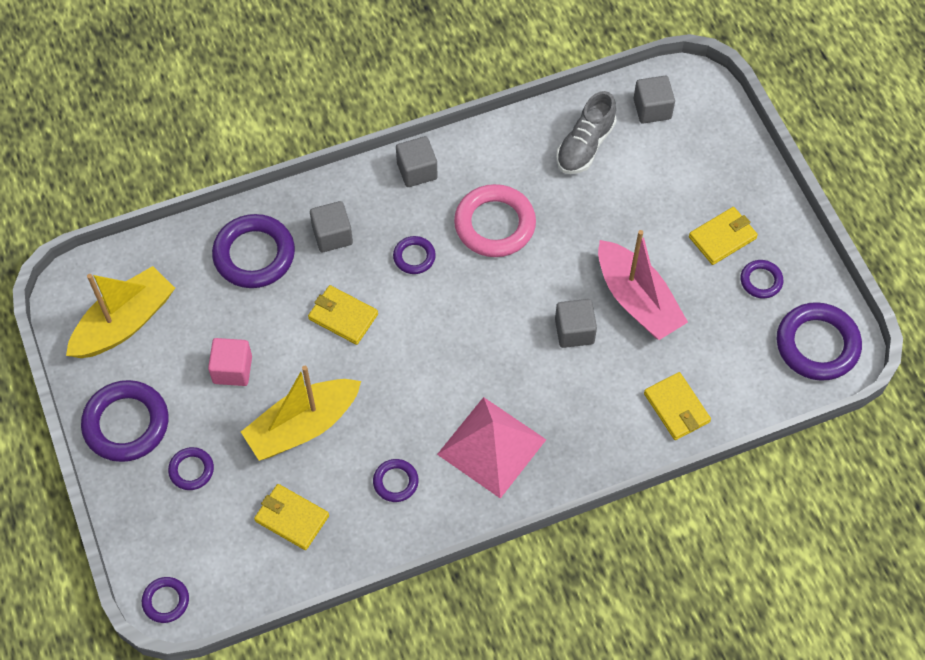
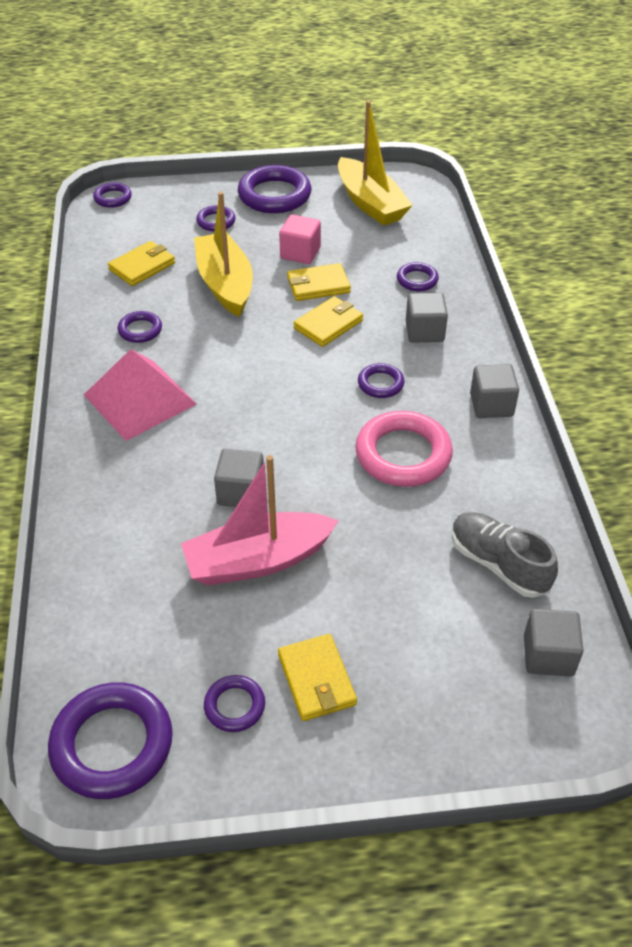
camera: 105 degrees right, 15 degrees down
purple ring [212,214,295,288] -> purple ring [397,262,439,291], size x0.52
yellow wallet [644,372,711,440] -> yellow wallet moved to [287,263,351,301]

